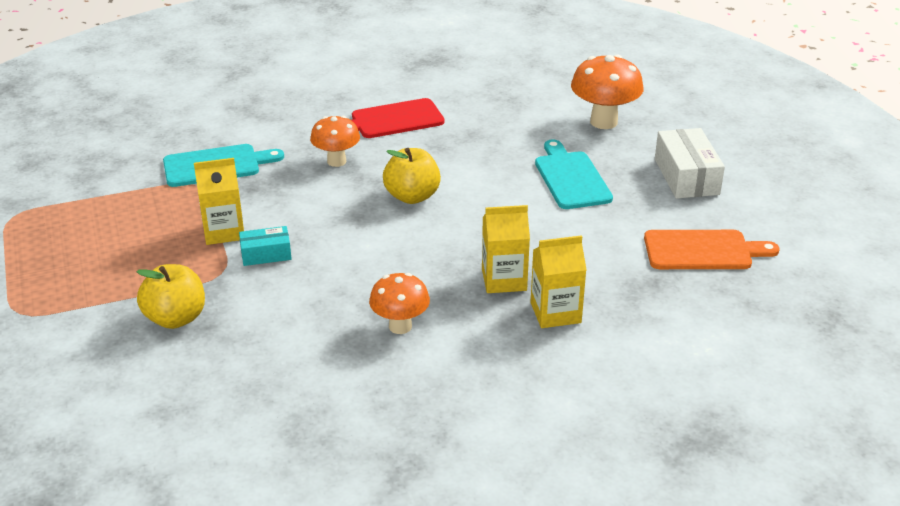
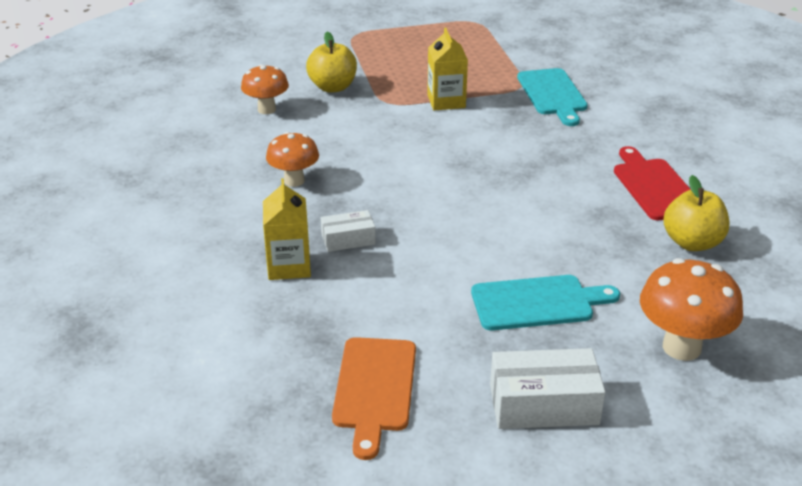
camera: 95 degrees right, 0 degrees up
turquoise box [239,226,292,266] -> none
orange mushroom [310,116,360,167] -> orange mushroom moved to [241,64,289,114]
yellow apple [383,148,441,204] -> yellow apple moved to [663,175,730,251]
yellow carton [482,205,530,293] -> white box [321,210,376,252]

